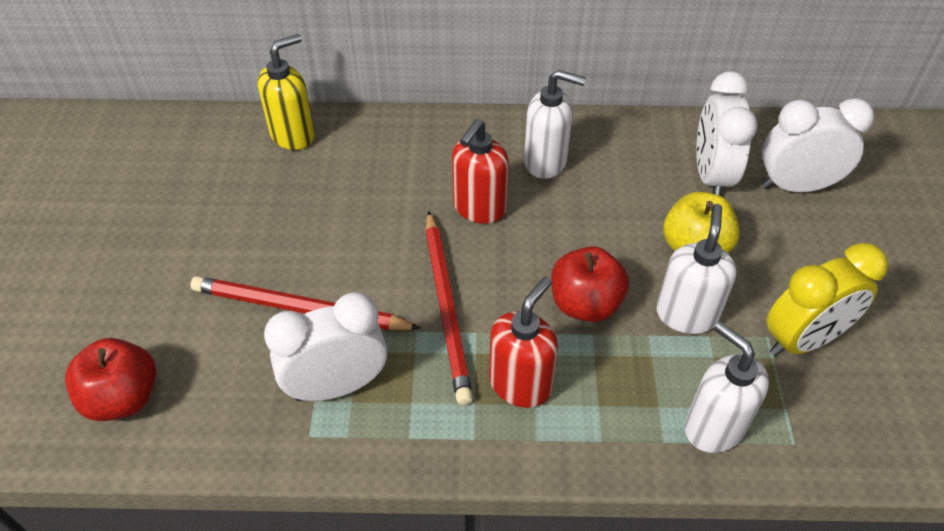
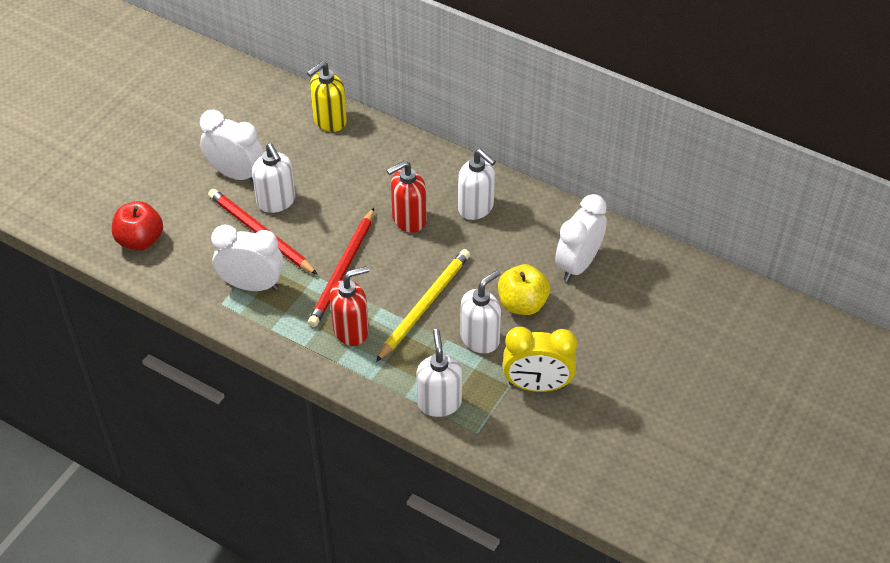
camera: 30 degrees right, 0 degrees up
yellow soap dispenser [258,34,315,150] -> yellow soap dispenser turned 150 degrees clockwise [307,61,347,132]
red apple [551,246,629,322] -> yellow pencil [376,249,470,362]
white clock [762,98,874,192] -> white clock moved to [200,110,264,181]
none -> white soap dispenser [252,143,295,213]

